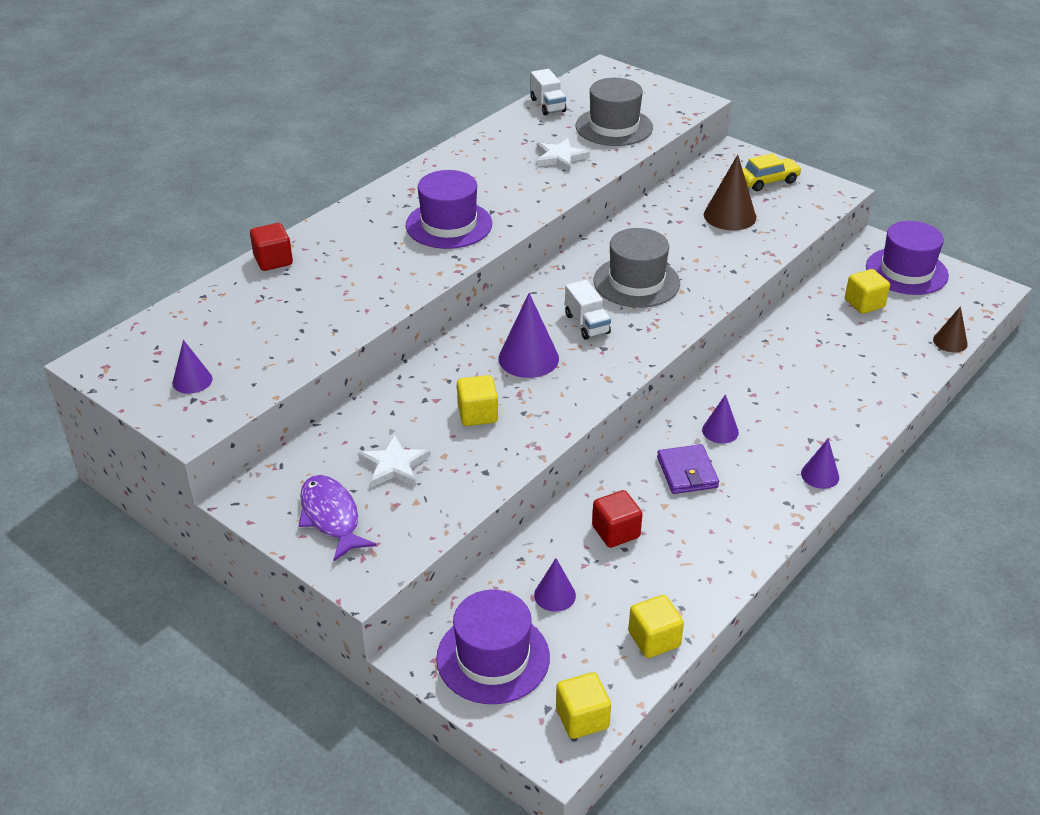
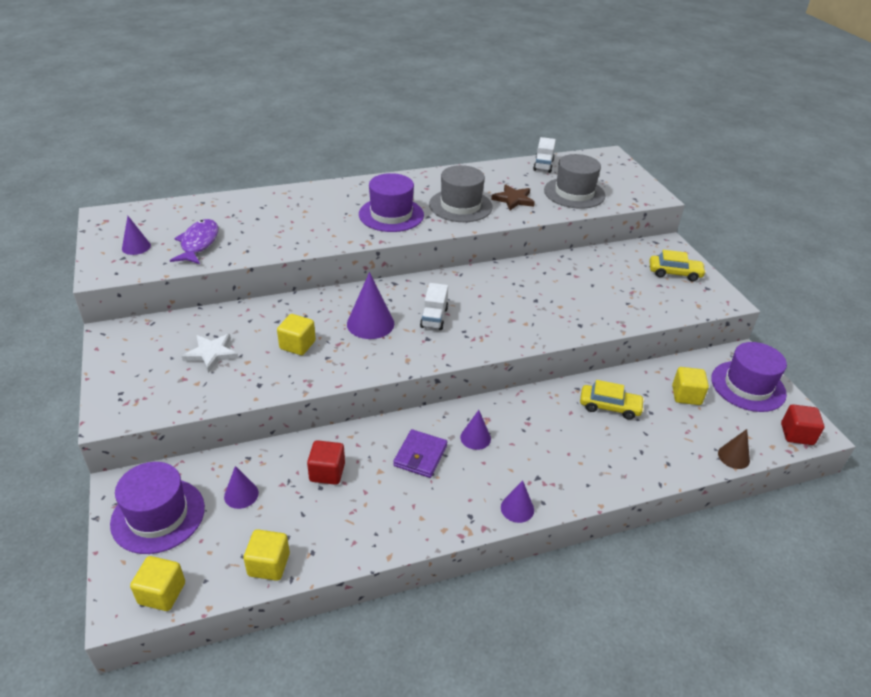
camera: 30 degrees right, 0 degrees up
red cube [250,223,293,271] -> red cube moved to [781,404,824,445]
purple fish [299,475,377,561] -> purple fish moved to [170,219,219,264]
white star [537,138,590,172] -> brown star [491,184,535,210]
grey hat [594,228,680,308] -> grey hat moved to [429,165,493,222]
brown cone [704,155,756,230] -> none
none -> yellow car [580,380,645,420]

